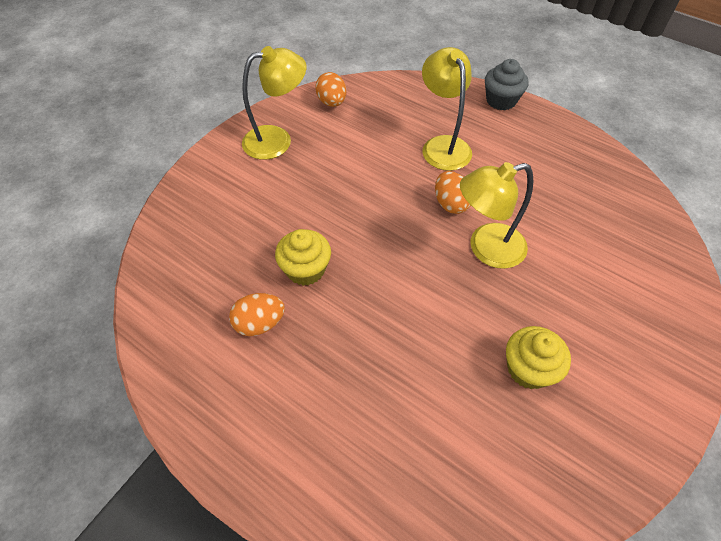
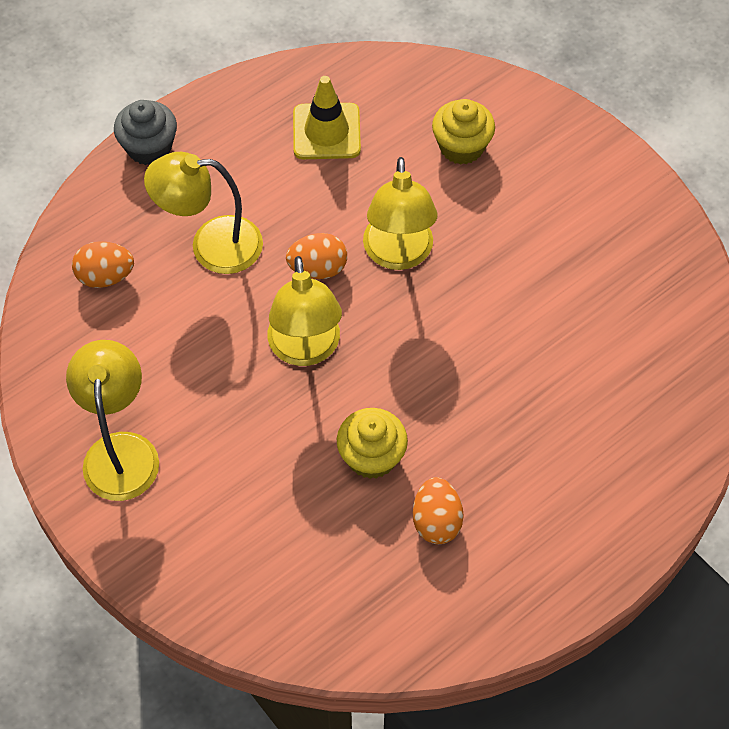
camera: 75 degrees left, 5 degrees up
orange egg [315,72,346,107] -> orange egg moved to [72,241,134,288]
yellow cupcake [506,326,571,389] -> yellow cupcake moved to [432,99,495,165]
none -> yellow lamp [267,256,342,366]
none -> yellow traffic cone [293,76,361,159]

